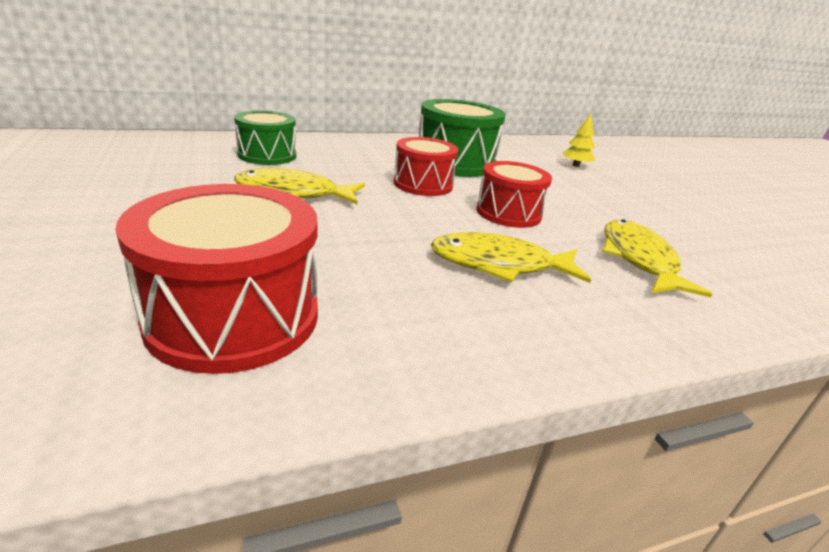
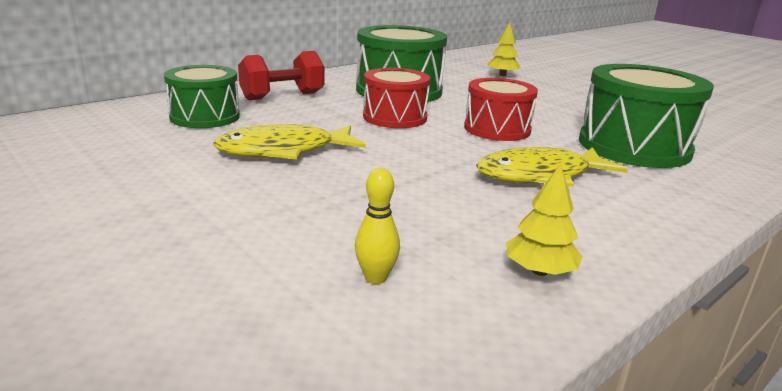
camera: 20 degrees left, 5 degrees down
red drum [115,184,318,374] -> yellow bowling pin [355,168,400,284]
yellow fish [602,220,713,297] -> green drum [579,64,714,168]
none -> red dumbbell [238,51,324,101]
none -> yellow tree [506,163,583,276]

